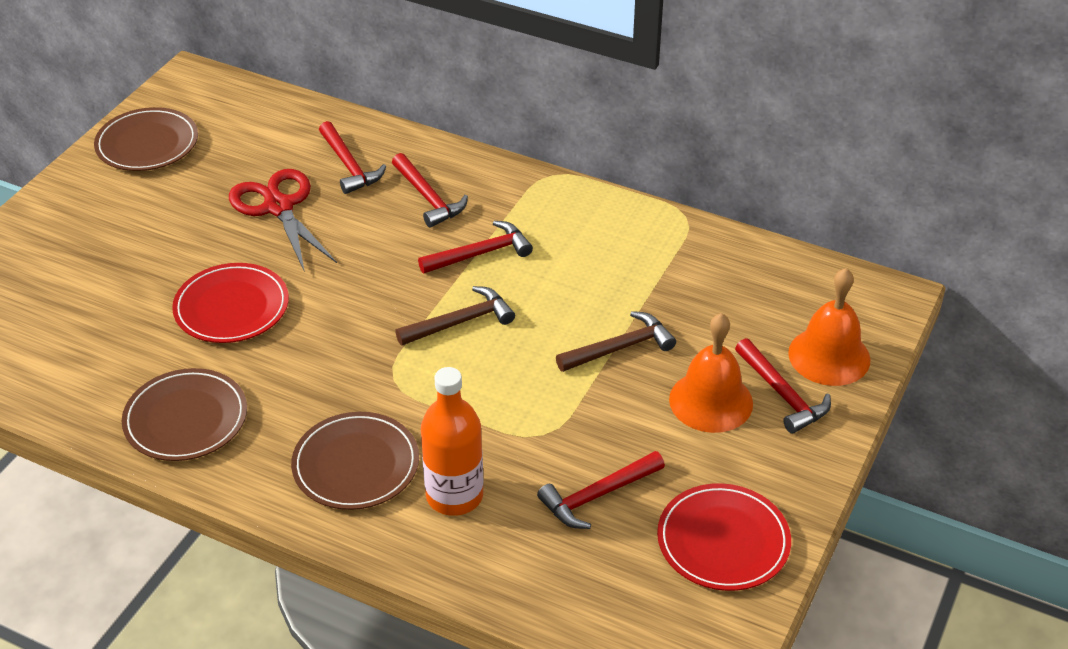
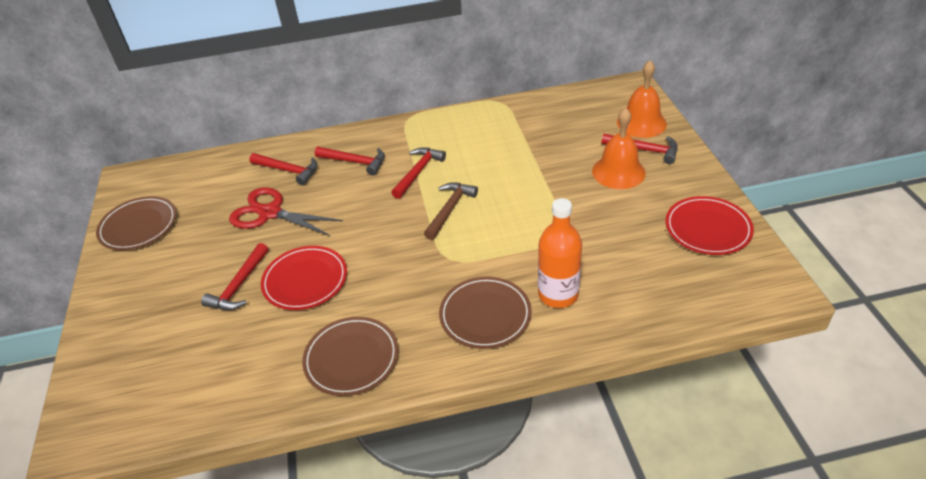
camera: 35 degrees left, 0 degrees up
red hammer [537,451,665,529] -> red hammer moved to [201,243,269,310]
brown hammer [556,311,676,372] -> none

